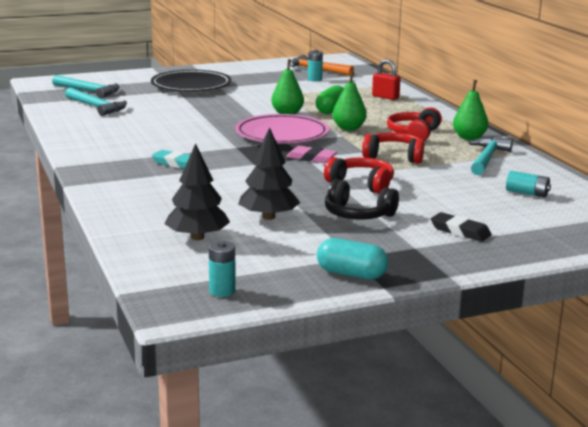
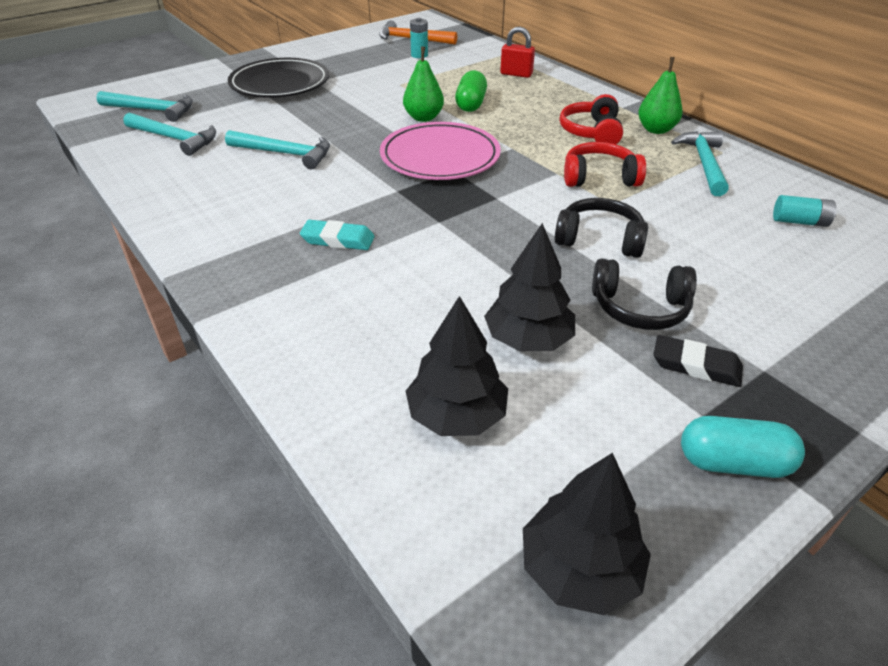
camera: 15 degrees left, 20 degrees up
turquoise battery [209,241,236,297] -> black tree [523,453,651,615]
pink eraser [286,146,337,163] -> none
red headphones [324,157,394,194] -> black headphones [554,198,648,258]
green pear [332,72,367,131] -> none
black eraser [431,212,492,242] -> black eraser moved to [653,335,743,387]
none -> turquoise hammer [225,130,330,169]

